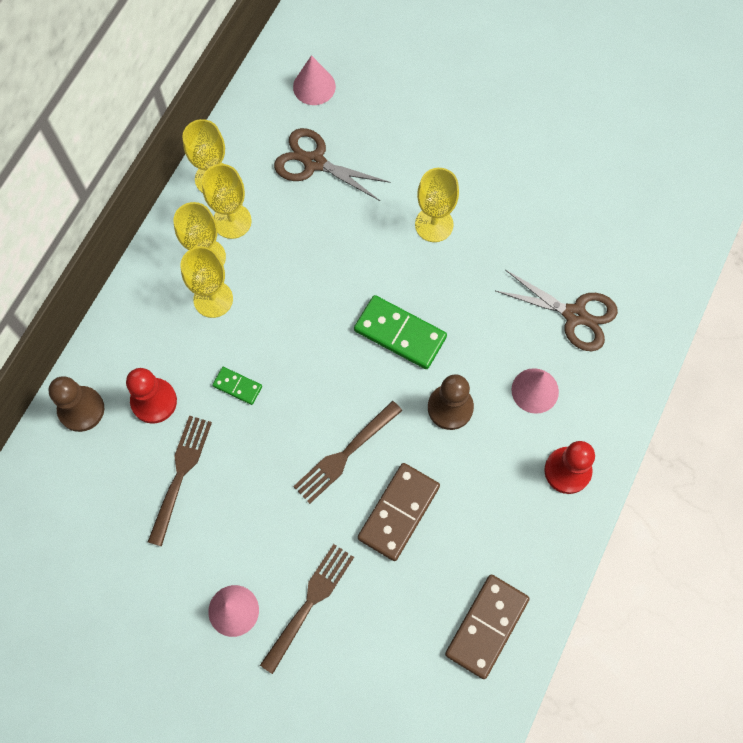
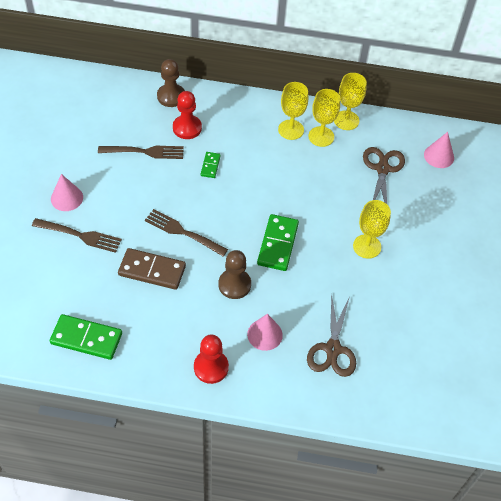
camera: 70 degrees right, 15 degrees down
yellow goblet [181,246,233,318] -> none
brown domino [445,574,530,679] -> green domino [50,314,122,360]

